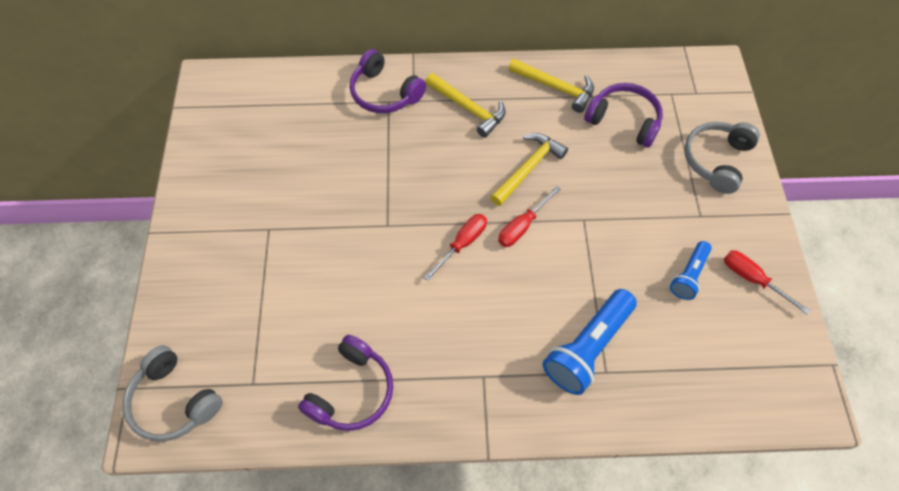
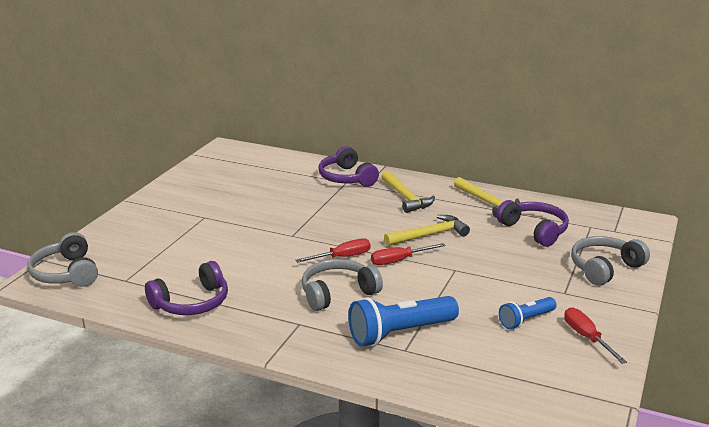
camera: 25 degrees right, 35 degrees down
none -> grey headphones [302,259,383,311]

